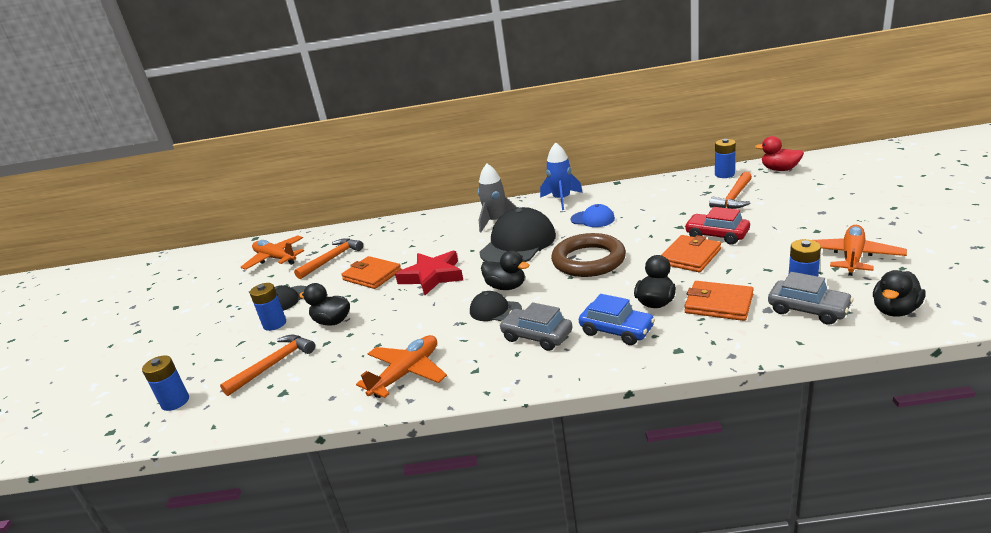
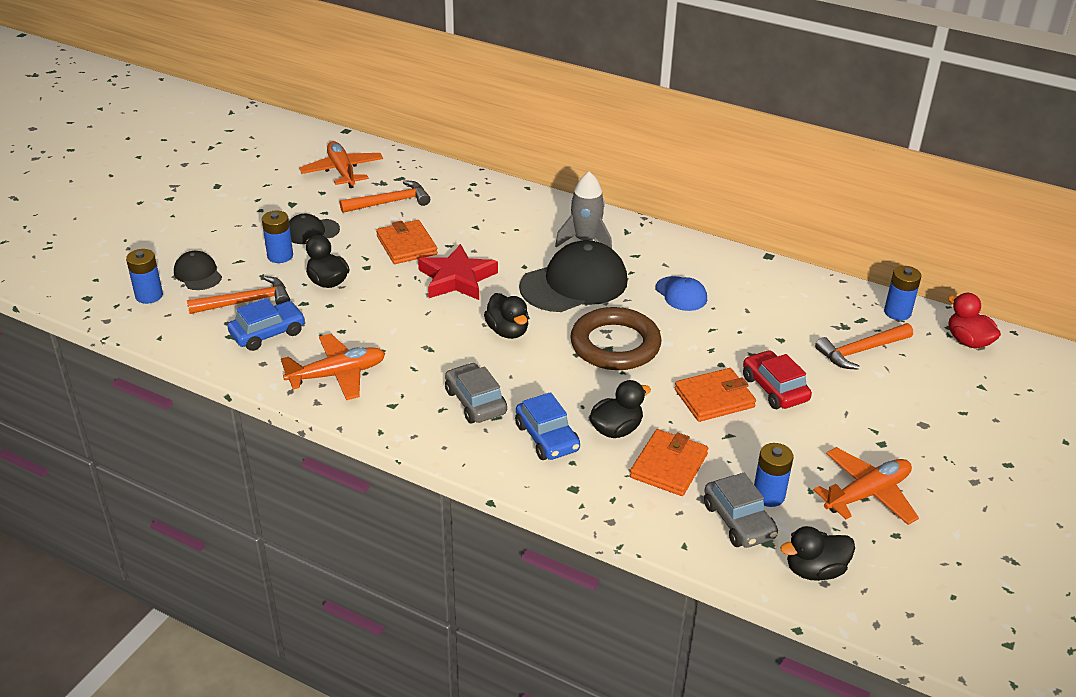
camera: 25 degrees right, 10 degrees up
black cap [470,291,522,321] -> black cap moved to [174,251,222,290]
blue rocket [540,142,583,210] -> none
orange wallet [684,281,754,321] -> orange wallet turned 60 degrees clockwise [630,429,708,496]
none -> blue car [227,298,305,351]

